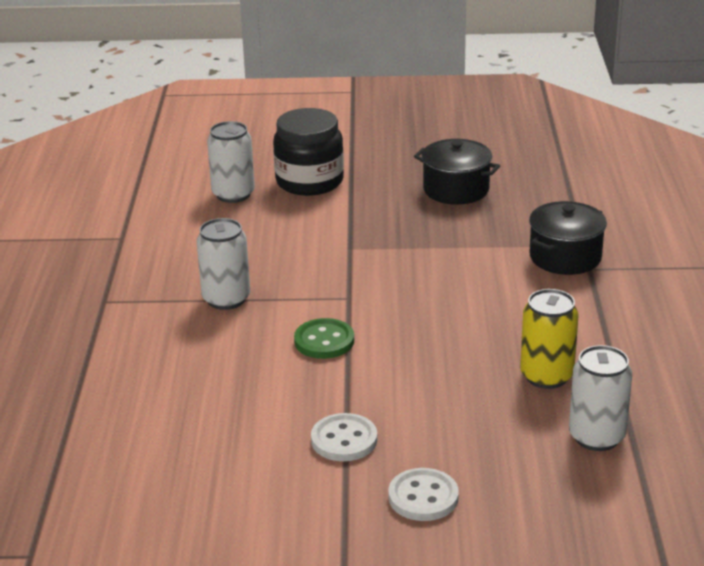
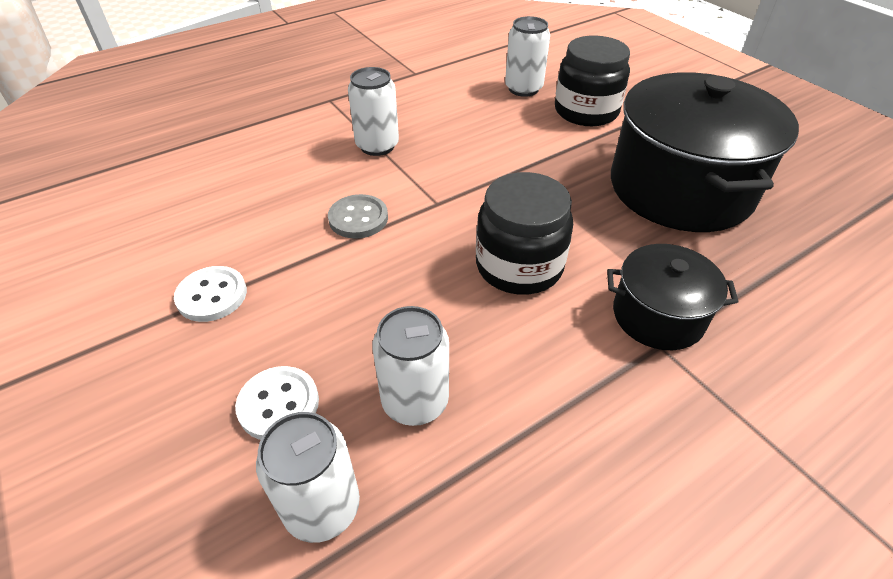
camera: 55 degrees right, 15 degrees up
green button [294,318,354,359] -> grey button [328,194,388,239]
white button [388,468,459,521] -> white button moved to [235,366,319,440]
black pot [414,139,500,205] -> black pot [611,72,799,232], size x1.94
yellow can [520,289,579,389] -> white can [372,306,449,426]
none -> black jar [476,172,573,295]

